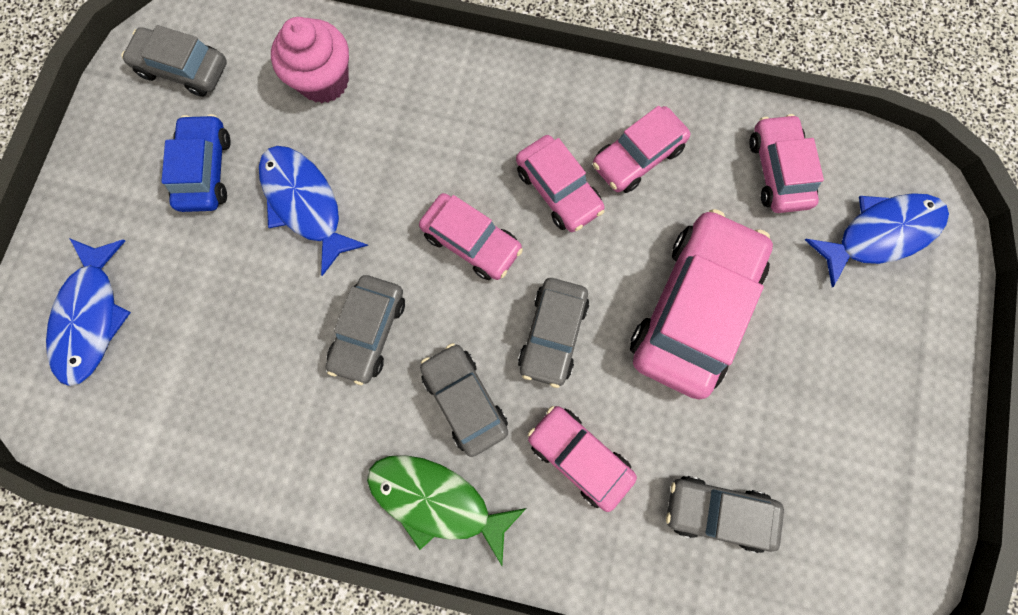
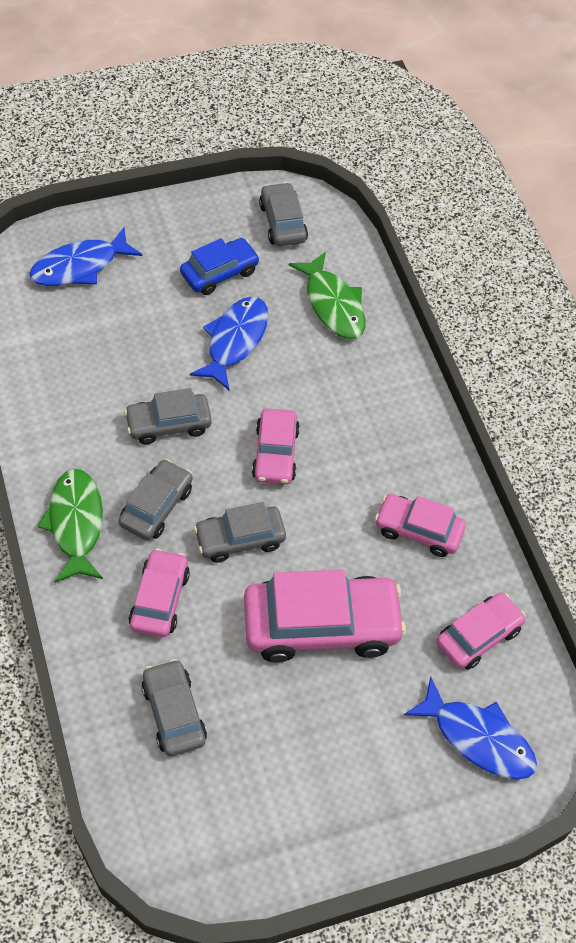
camera: 55 degrees right, 20 degrees down
pink cupcake [271,17,349,103] -> green fish [289,251,365,339]
pink car [516,135,605,232] -> none

